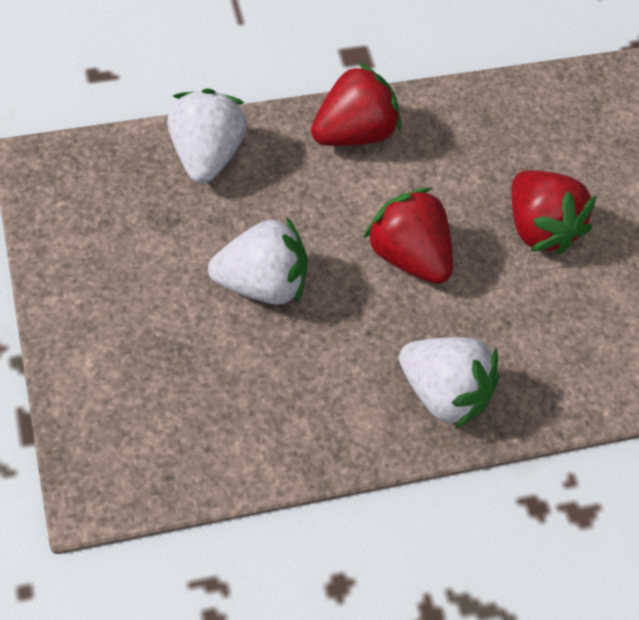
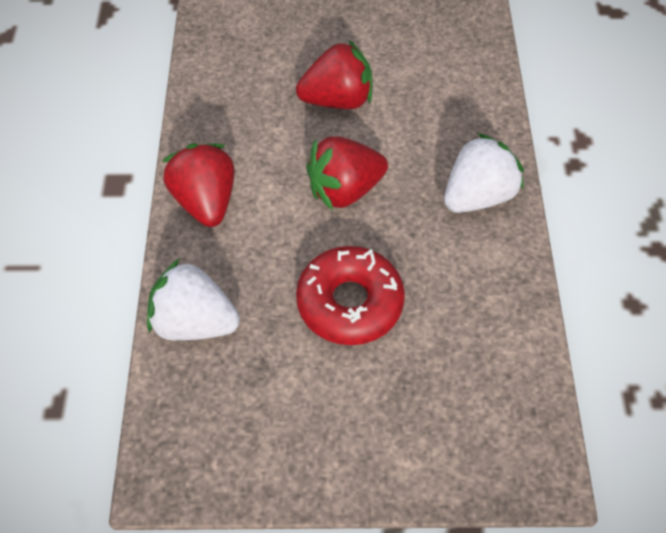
camera: 70 degrees left, 0 degrees up
white strawberry [208,216,308,305] -> red donut [296,246,405,345]

